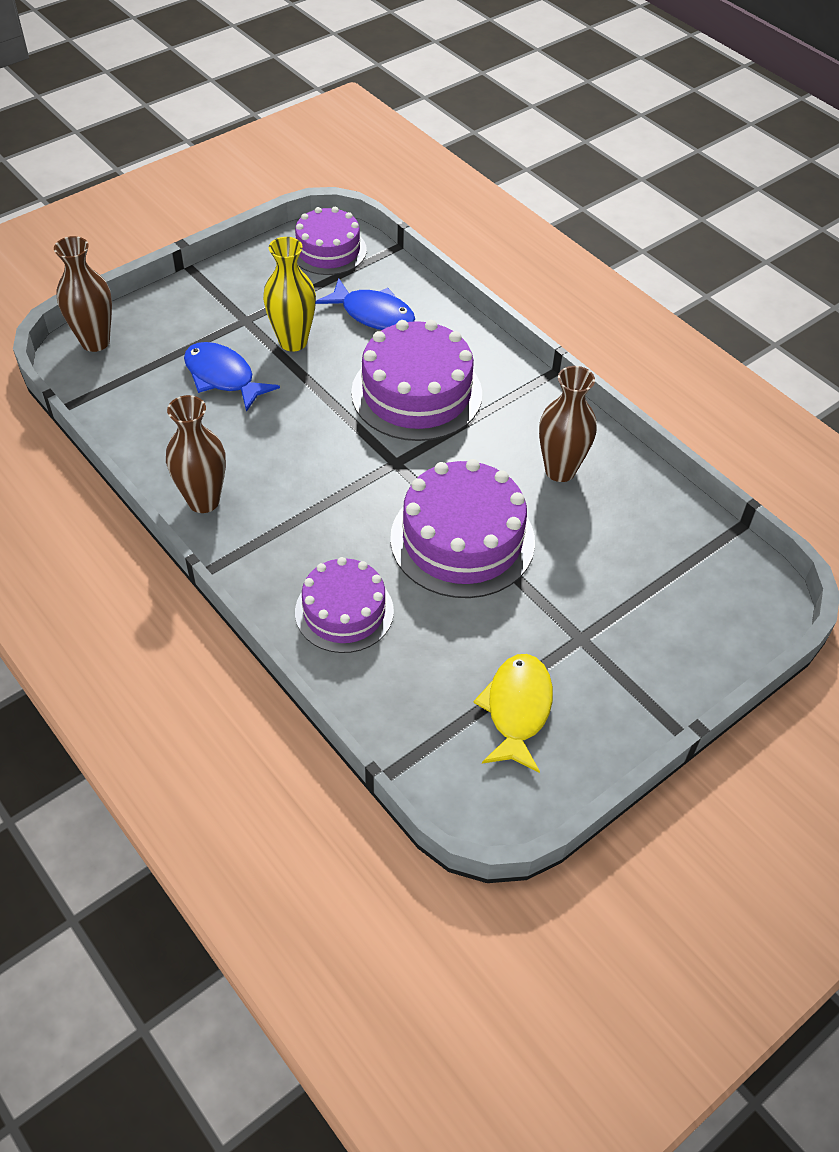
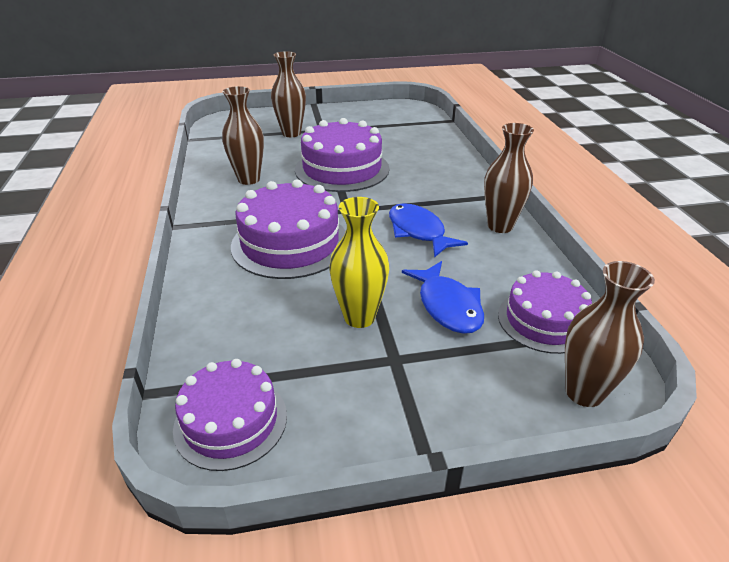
camera: 150 degrees left, 15 degrees down
purple cake [295,557,394,653] -> purple cake moved to [498,270,592,354]
blue fish [316,278,415,330] -> blue fish moved to [389,203,468,258]
yellow fish [473,654,553,773] -> none
none -> brown vase [271,51,306,137]

